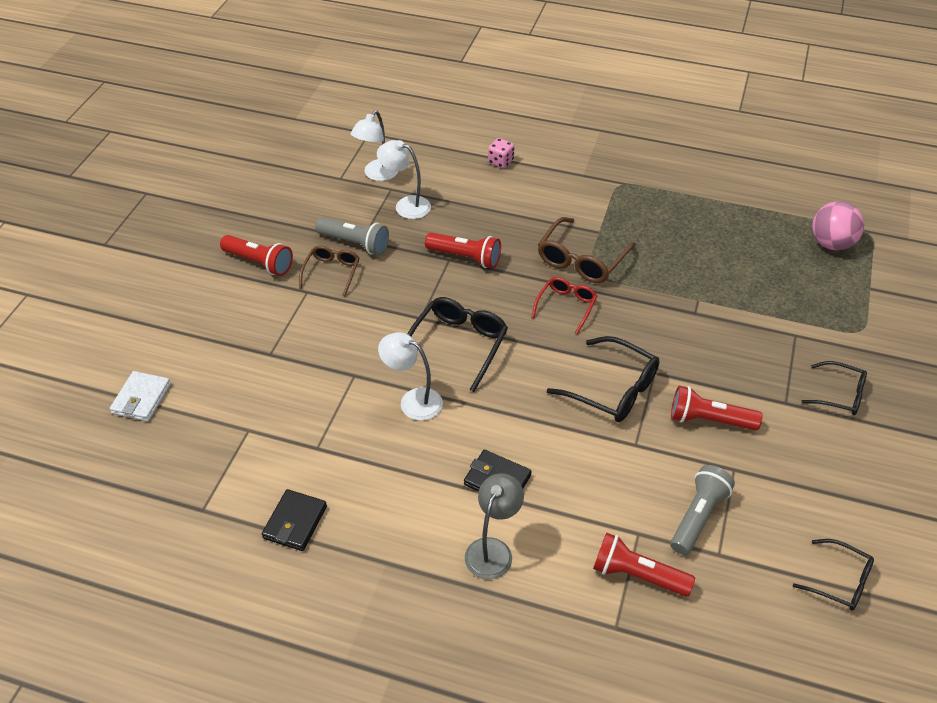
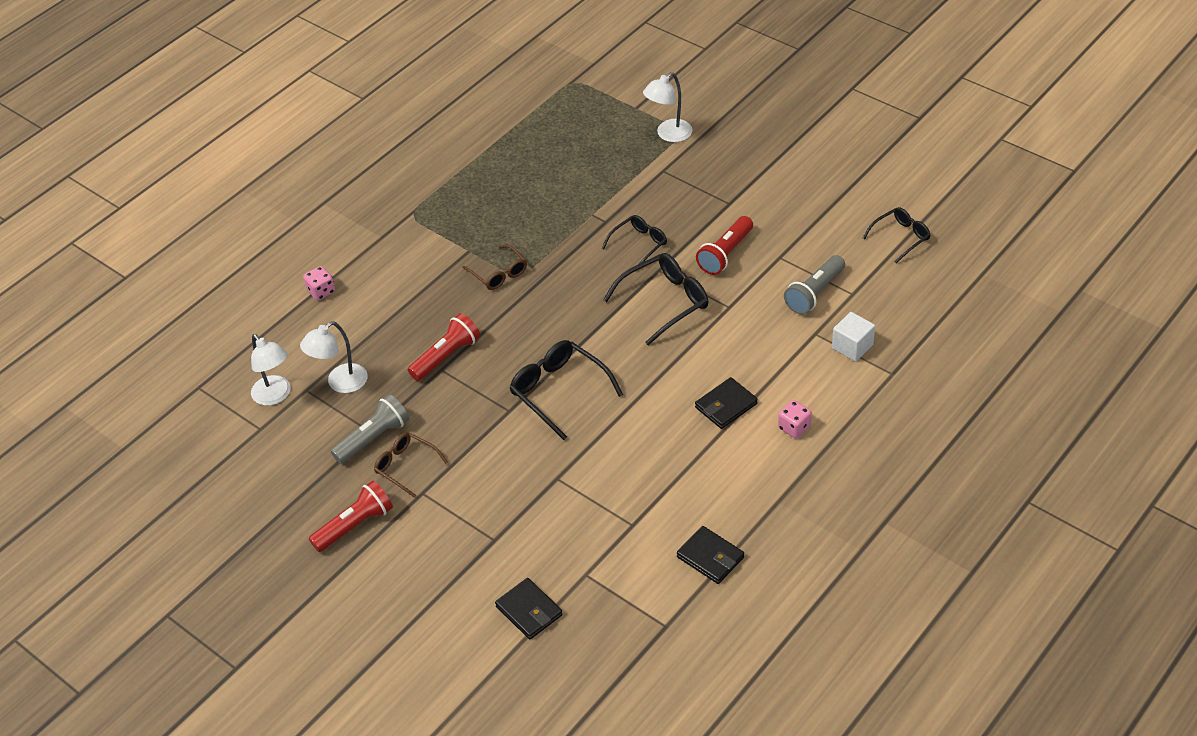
camera: 65 degrees left, 0 degrees up
white wallet [110,371,171,422] -> none
white lamp [378,332,443,421] -> white lamp moved to [643,72,692,142]
grey lamp [465,473,524,579] -> pink dice [778,400,812,438]
red glasses [531,277,597,334] -> none
brown glasses [538,217,636,283] -> brown glasses [462,244,527,290], size x0.63
red flashlight [593,532,695,597] -> white cube [832,312,875,362]
grey flashlight [670,465,735,555] -> grey flashlight turned 105 degrees counterclockwise [784,255,845,315]
black glasses [801,361,867,415] -> black glasses moved to [602,215,667,264]
pink ball [812,201,864,250] -> none
none -> black wallet [495,578,563,639]

